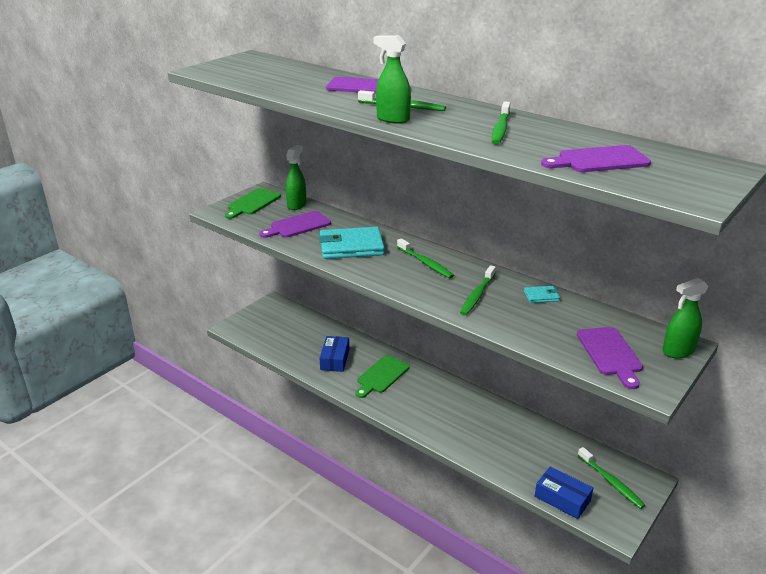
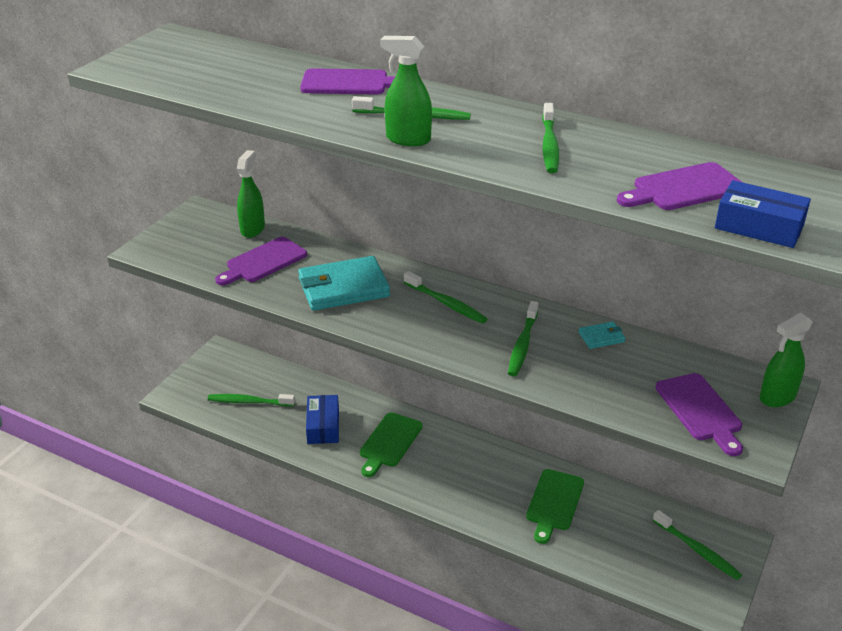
camera: 10 degrees left, 5 degrees up
green cutting board [225,188,281,219] -> green cutting board moved to [526,469,584,544]
blue box [535,466,593,519] -> blue box moved to [715,180,811,248]
none -> green toothbrush [208,394,295,406]

